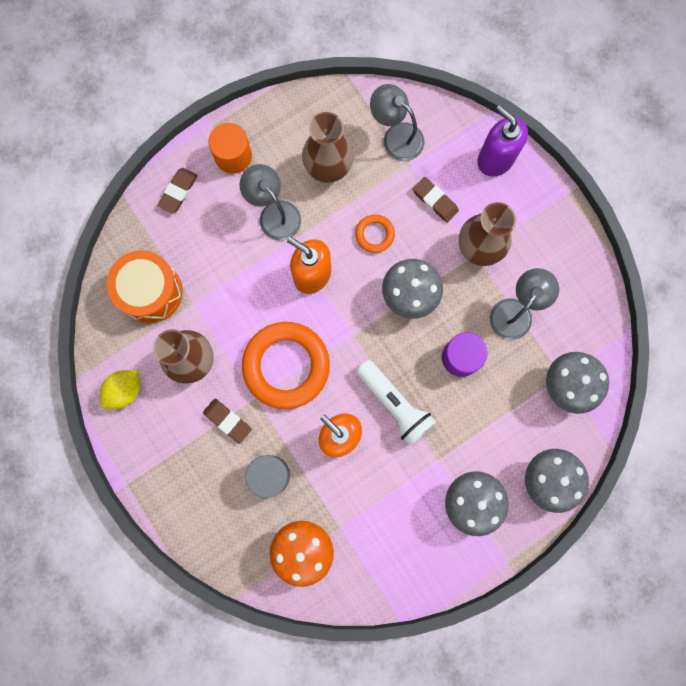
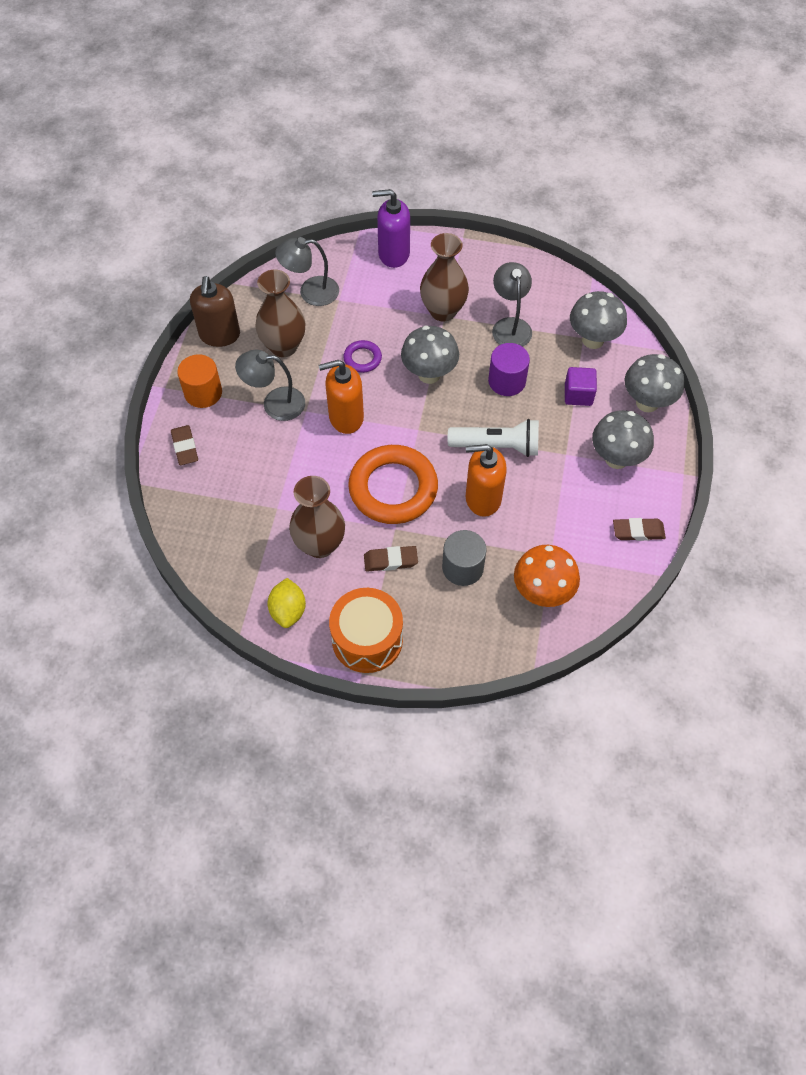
camera: 45 degrees left, 20 degrees down
orange drum [107,250,183,323] -> orange drum moved to [329,588,403,673]
orange ring [355,214,395,253] -> purple ring [343,340,382,373]
brown eraser [413,177,459,223] -> brown eraser moved to [613,518,666,541]
none -> brown soap dispenser [190,276,240,347]
none -> purple cube [565,367,597,406]

